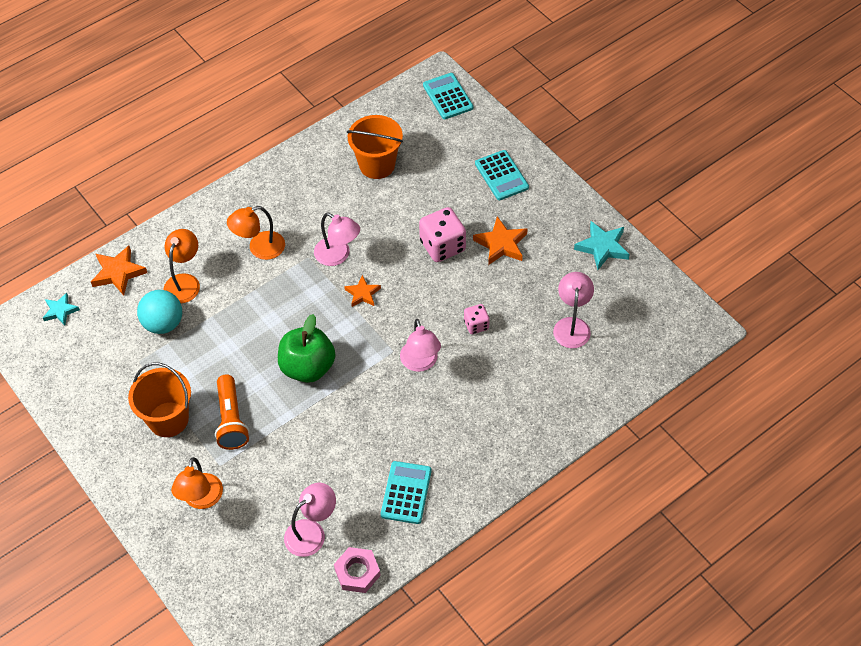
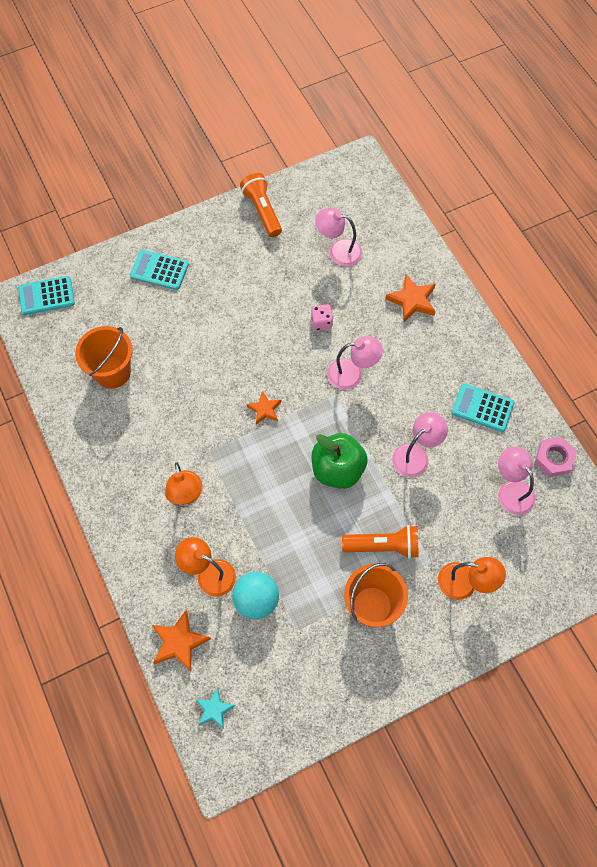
camera: 80 degrees left, 10 degrees up
pink lamp [314,213,360,266] -> pink lamp moved to [392,412,448,477]
pink dice [419,207,466,262] -> none
orange star [473,216,528,265] -> orange star moved to [385,274,436,322]
turquoise calculator [475,150,529,200] -> turquoise calculator turned 150 degrees counterclockwise [130,250,189,290]
turquoise star [574,221,630,270] -> orange flashlight [240,173,282,237]

